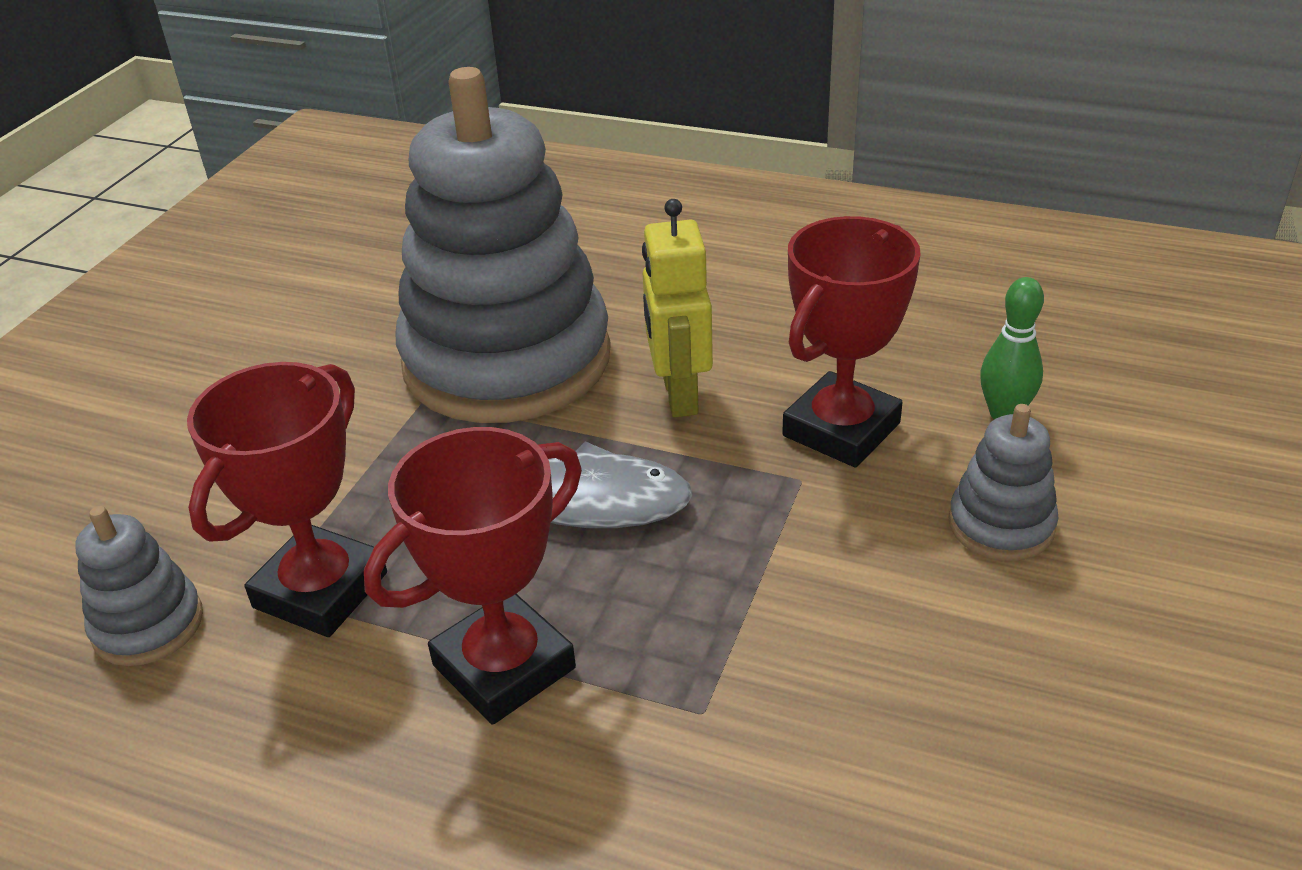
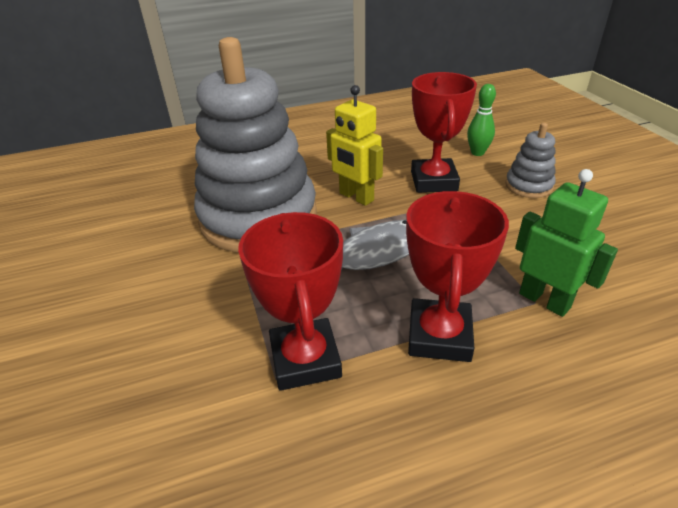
camera: 40 degrees left, 0 degrees up
grey stacking toy [75,506,203,666] -> none
none -> green robot [515,169,618,317]

